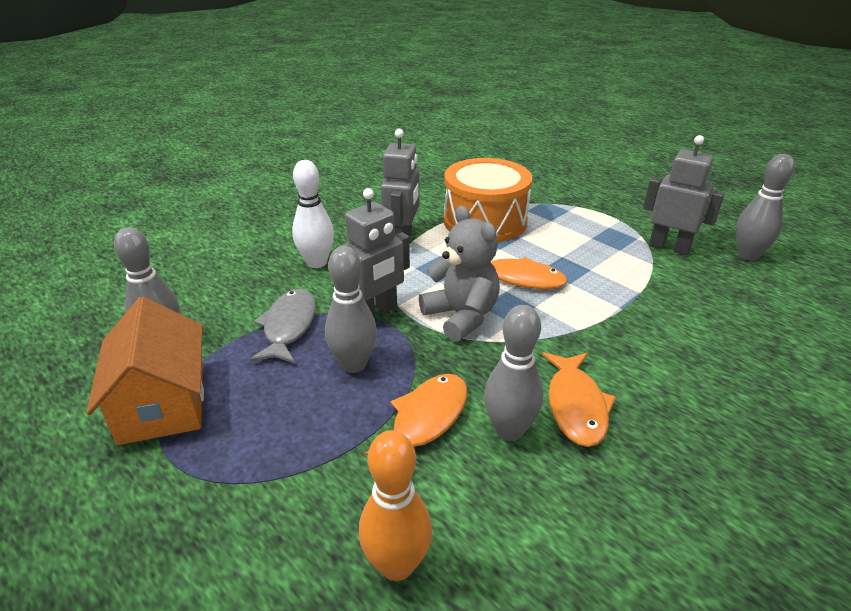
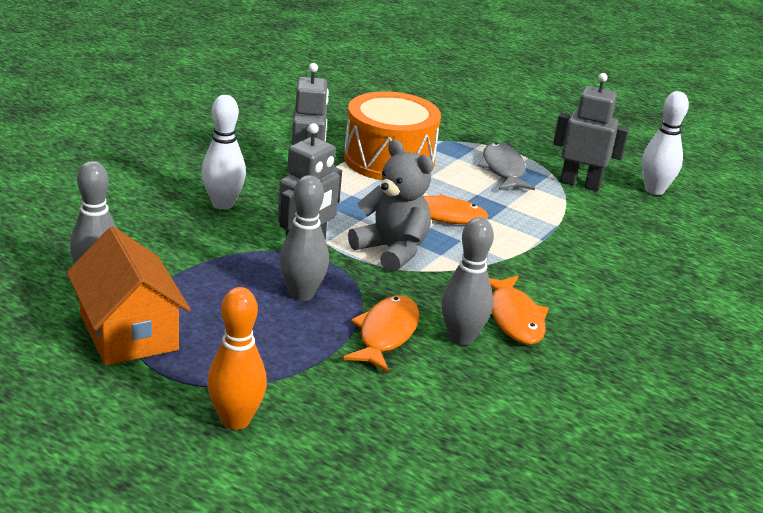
camera: 15 degrees left, 5 degrees down
grey fish [250,289,316,363] -> grey fish moved to [478,142,535,190]
orange bowling pin [359,430,432,581] -> orange bowling pin moved to [207,287,267,430]
grey bowling pin [736,154,795,261] -> white bowling pin [642,91,689,195]

